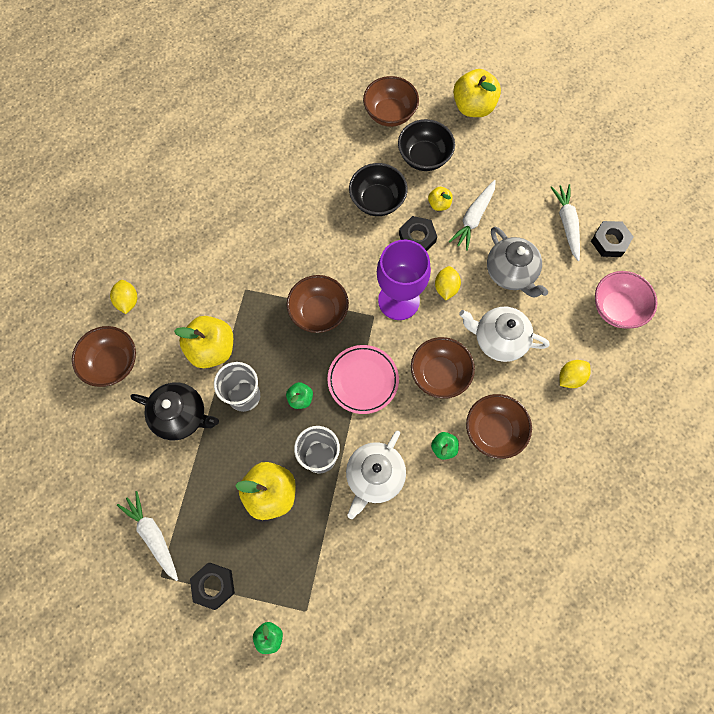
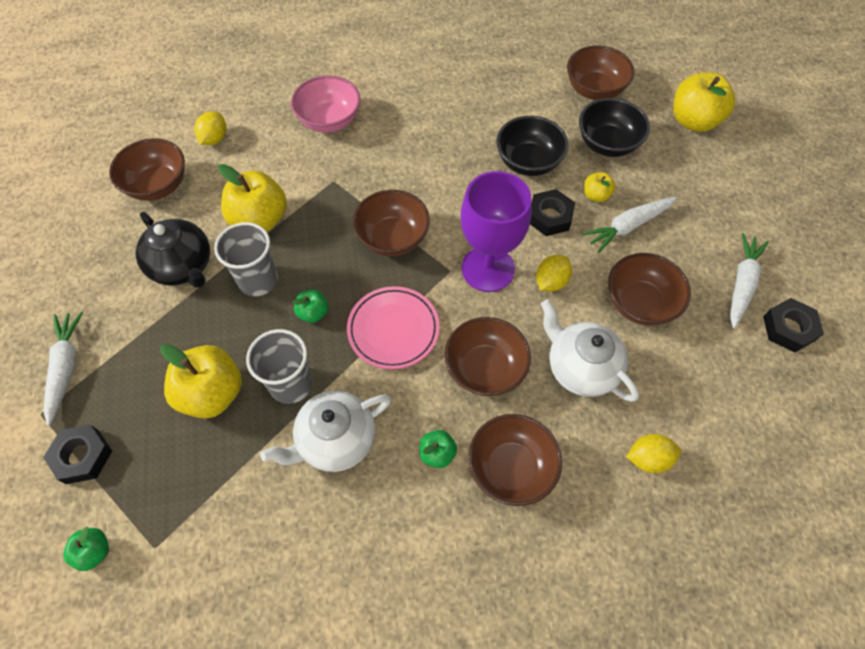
camera: 30 degrees right, 10 degrees down
grey teapot [487,227,548,297] -> brown bowl [608,253,691,326]
pink bowl [595,271,657,329] -> pink bowl moved to [291,76,360,133]

